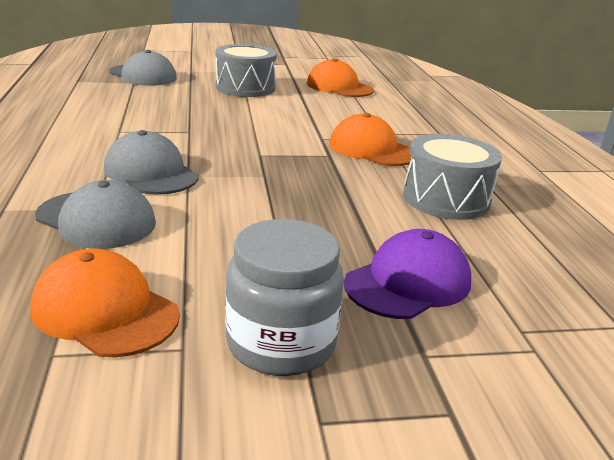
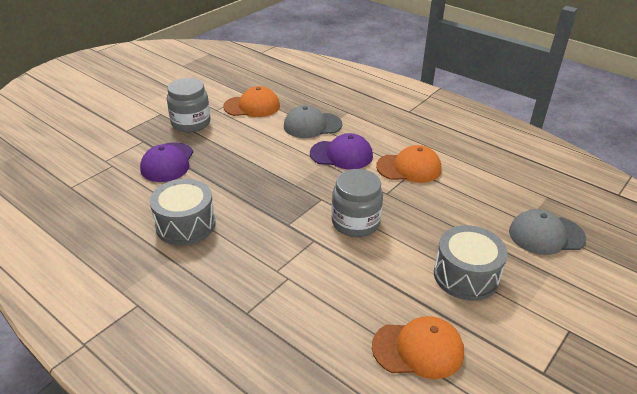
camera: 140 degrees right, 10 degrees up
grey cap [104,130,199,195] -> purple cap [310,133,373,169]
orange cap [330,113,411,166] -> orange cap moved to [376,145,442,183]
none -> grey jar [331,169,383,237]

